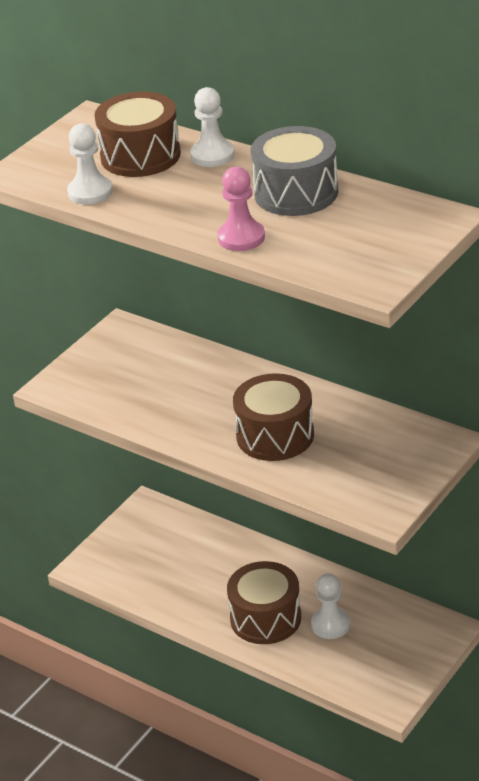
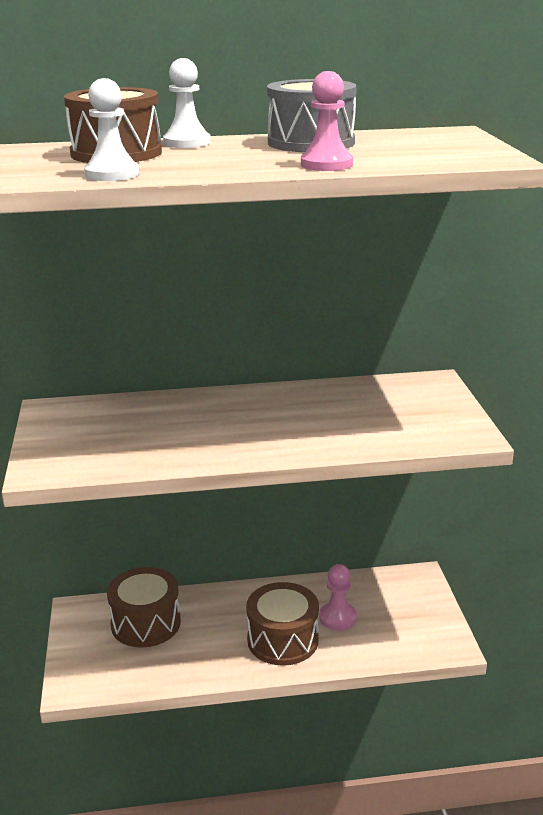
camera: 45 degrees left, 10 degrees down
brown drum [233,373,314,461] -> brown drum moved to [107,567,181,648]
white pawn [311,573,350,639] -> pink pawn [319,564,357,631]

